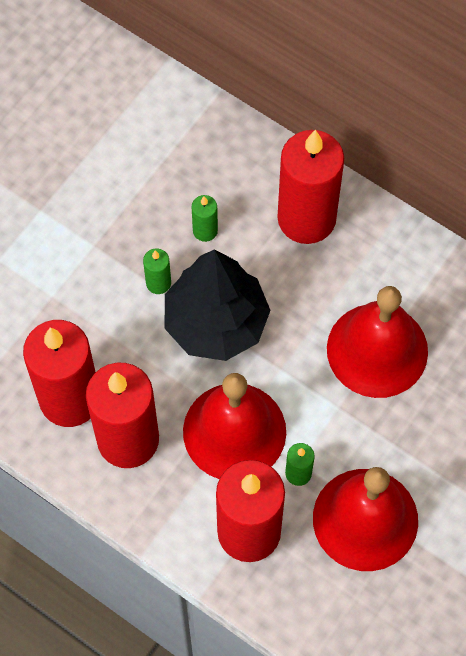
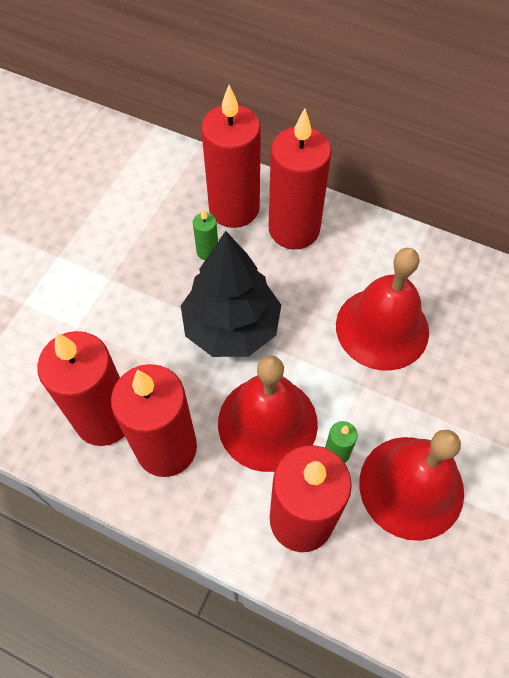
camera: 10 degrees left, 5 degrees down
green candle [143,248,171,294] -> none
none -> red candle [201,85,261,228]

